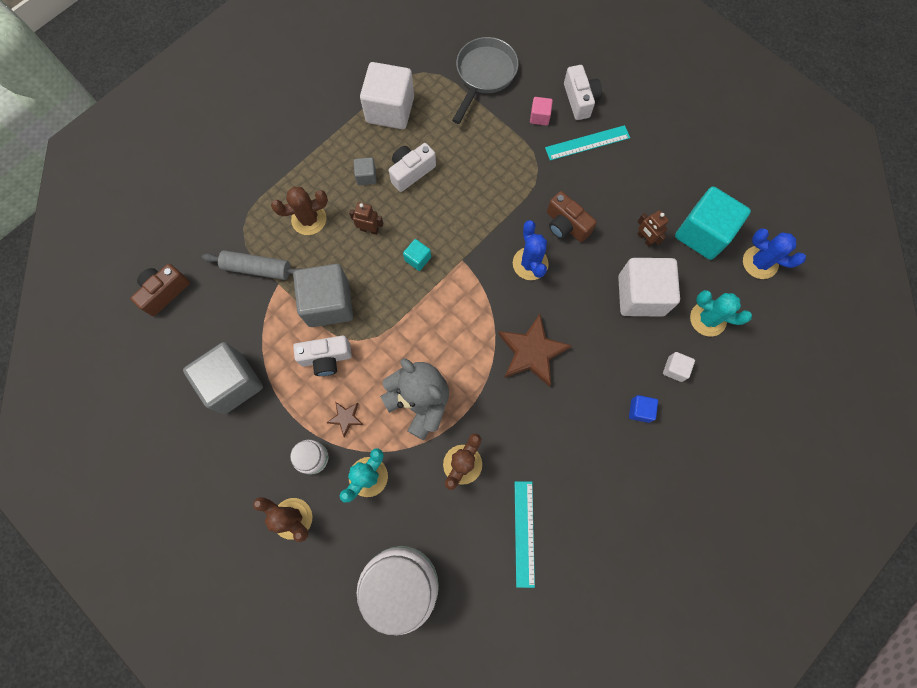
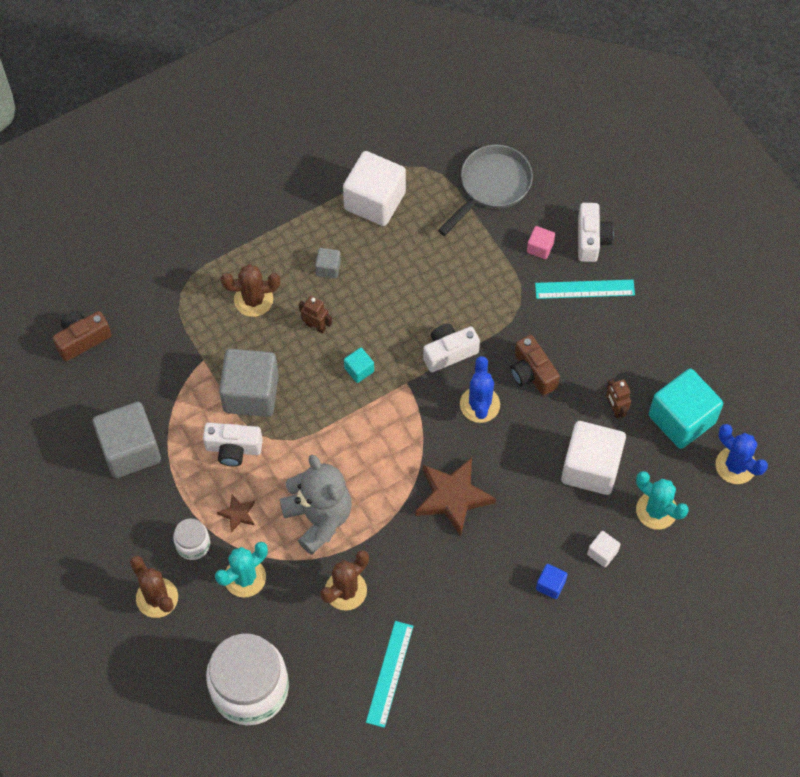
camera: 15 degrees right, 10 degrees down
grey rolling pin [202,250,302,280] -> none
white camera [389,143,436,192] -> white camera moved to [423,324,480,372]

